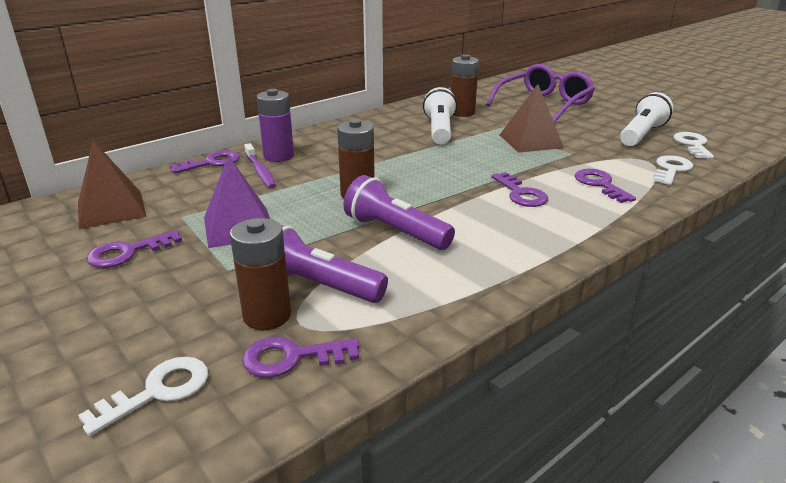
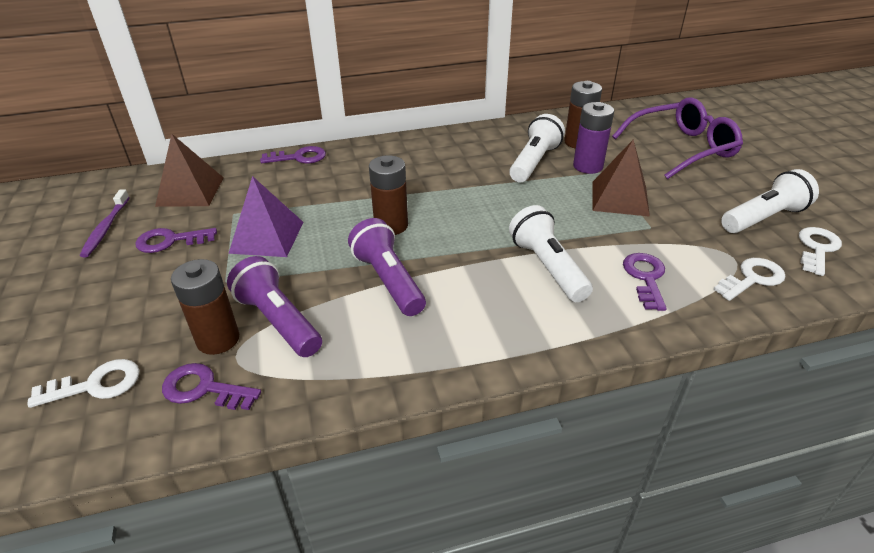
camera: 25 degrees right, 10 degrees up
purple toothbrush [244,143,276,189] -> purple toothbrush moved to [80,189,130,258]
purple battery [257,89,294,162] -> purple battery moved to [573,102,614,174]
purple key [492,172,548,207] -> white flashlight [509,205,593,302]

